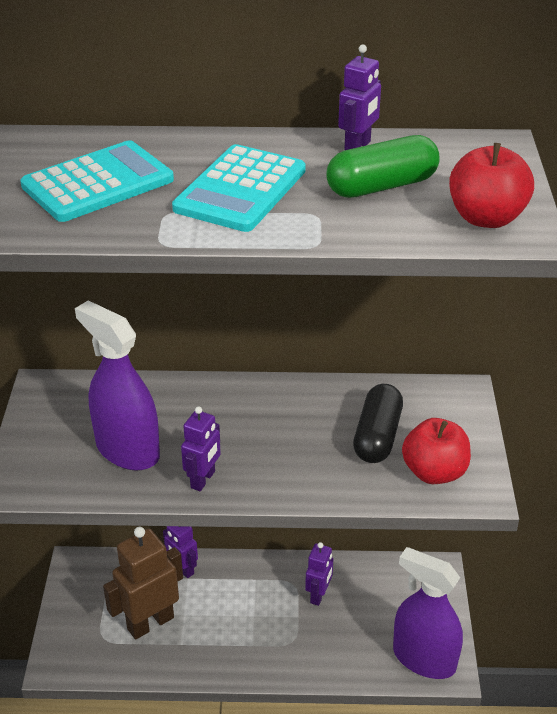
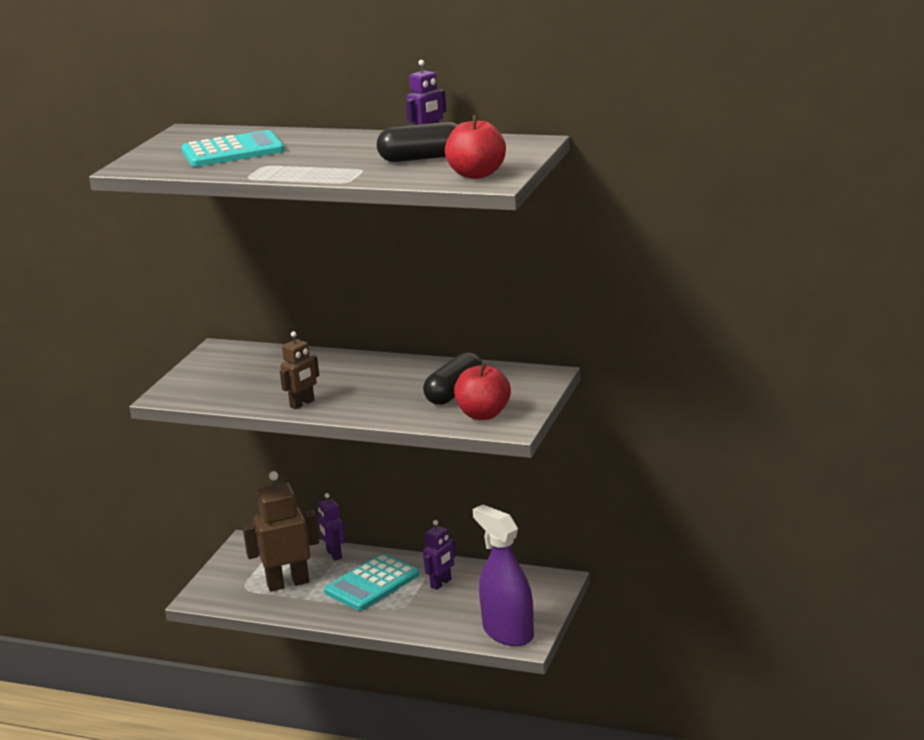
camera: 20 degrees right, 15 degrees down
purple spray bottle [75,301,160,470] -> none
turquoise calculator [172,144,306,232] -> turquoise calculator moved to [324,553,419,611]
purple robot [181,406,221,491] -> brown robot [280,331,319,409]
green capsule [326,135,440,198] -> black capsule [377,122,458,162]

